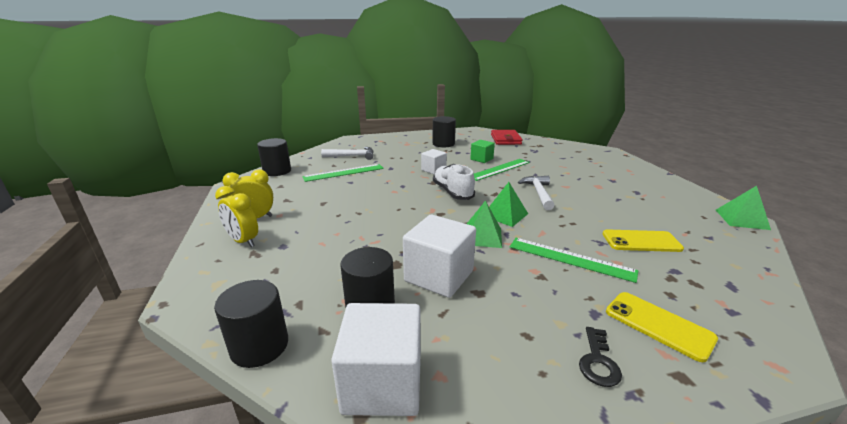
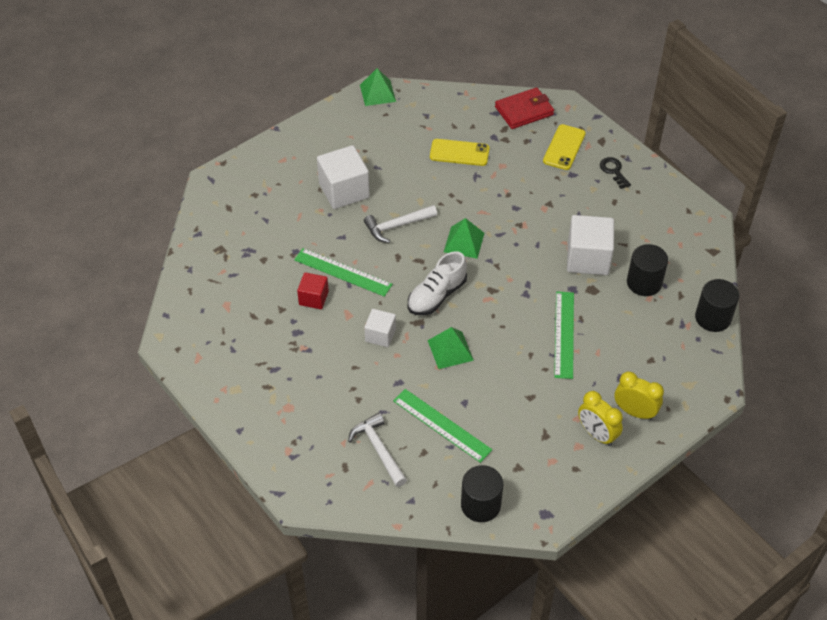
camera: 115 degrees left, 25 degrees up
yellow clock [215,186,258,247] -> yellow clock turned 75 degrees counterclockwise [615,371,664,420]
white cube [331,303,421,416] -> white cube moved to [317,145,370,209]
black cylinder [432,116,456,147] -> none
green pyramid [467,201,502,248] -> green pyramid moved to [428,327,474,369]
green cube [470,140,495,163] -> red cube [297,272,329,309]
red wallet [491,130,522,145] -> red wallet moved to [495,87,554,129]
green ruler [510,238,638,283] -> green ruler moved to [554,291,574,379]
black key [579,327,622,387] -> black key turned 105 degrees counterclockwise [600,157,631,189]
yellow phone [603,229,684,252] -> yellow phone turned 60 degrees counterclockwise [430,139,490,166]

